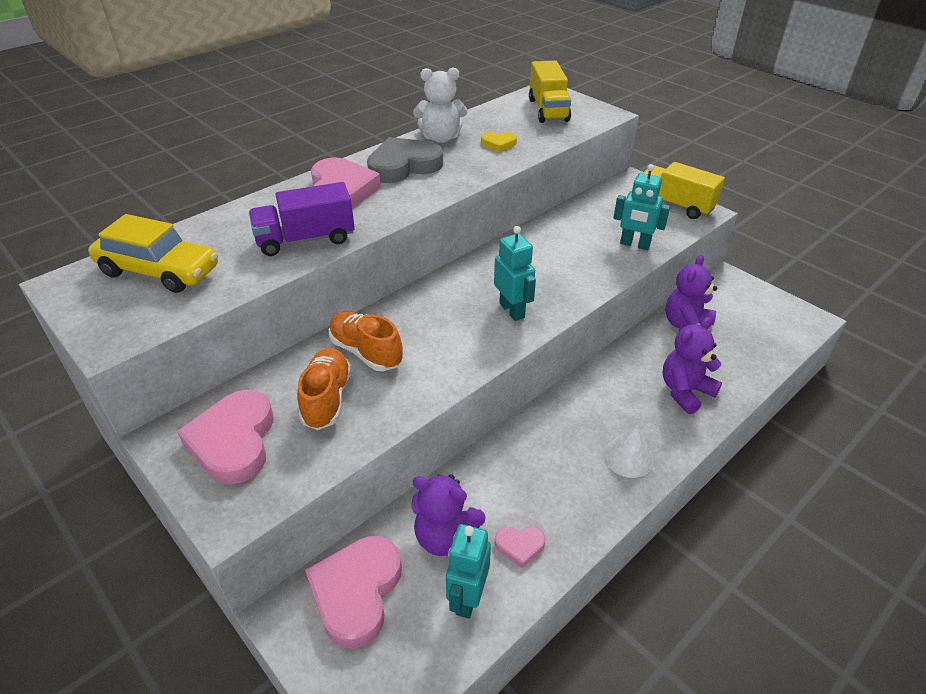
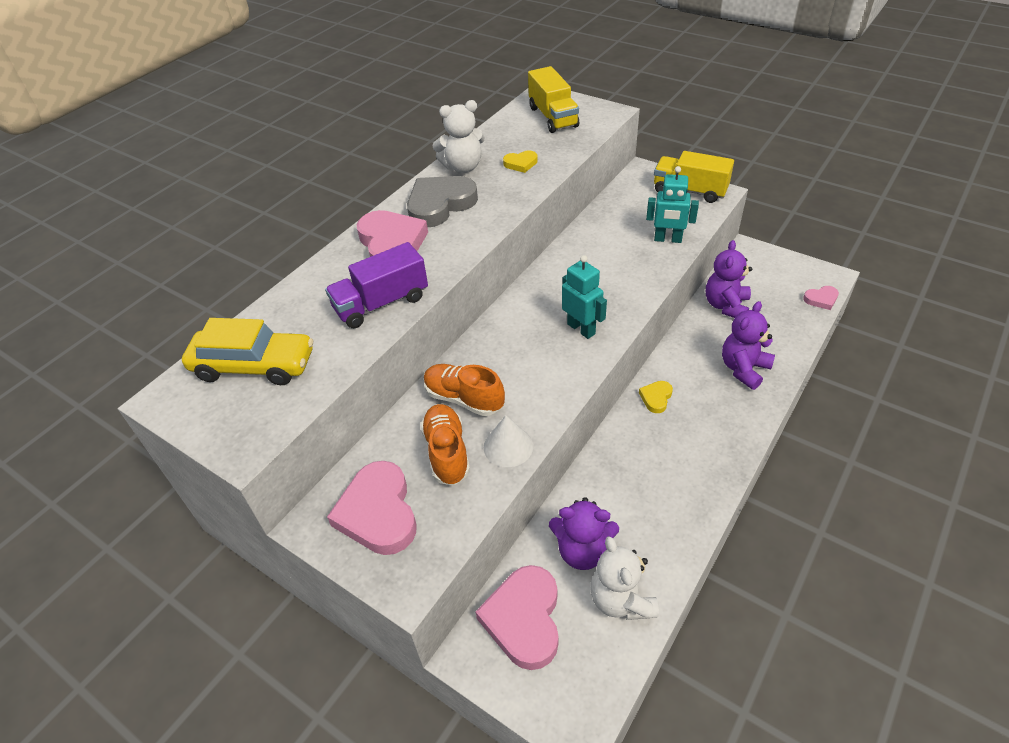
camera: 10 degrees left, 5 degrees up
turquoise robot [446,524,491,619] -> white teddy bear [591,536,659,620]
pink heart [495,526,545,568] -> pink heart moved to [803,286,839,310]
white cone [604,425,654,478] -> white cone moved to [484,415,533,467]
none -> yellow heart [639,381,673,413]

